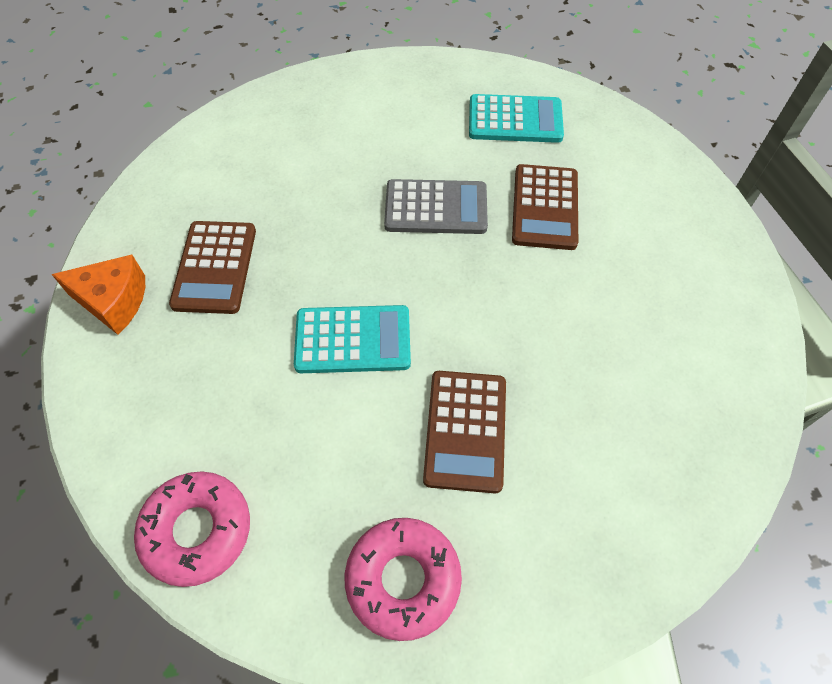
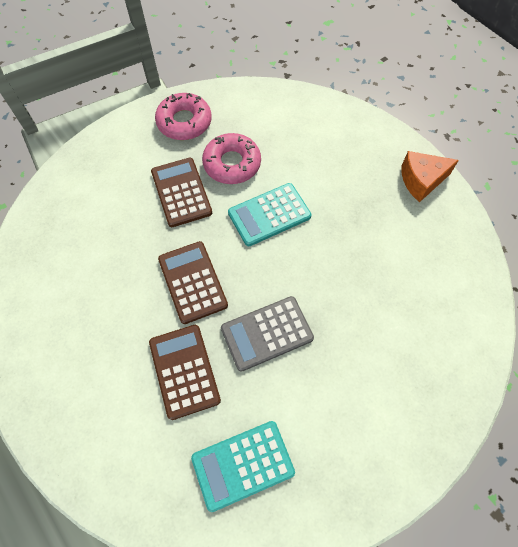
camera: 155 degrees right, 5 degrees up
pink donut [134,471,250,587] -> pink donut moved to [202,133,261,184]
brown calculator [169,221,256,314] -> brown calculator moved to [158,241,228,324]

